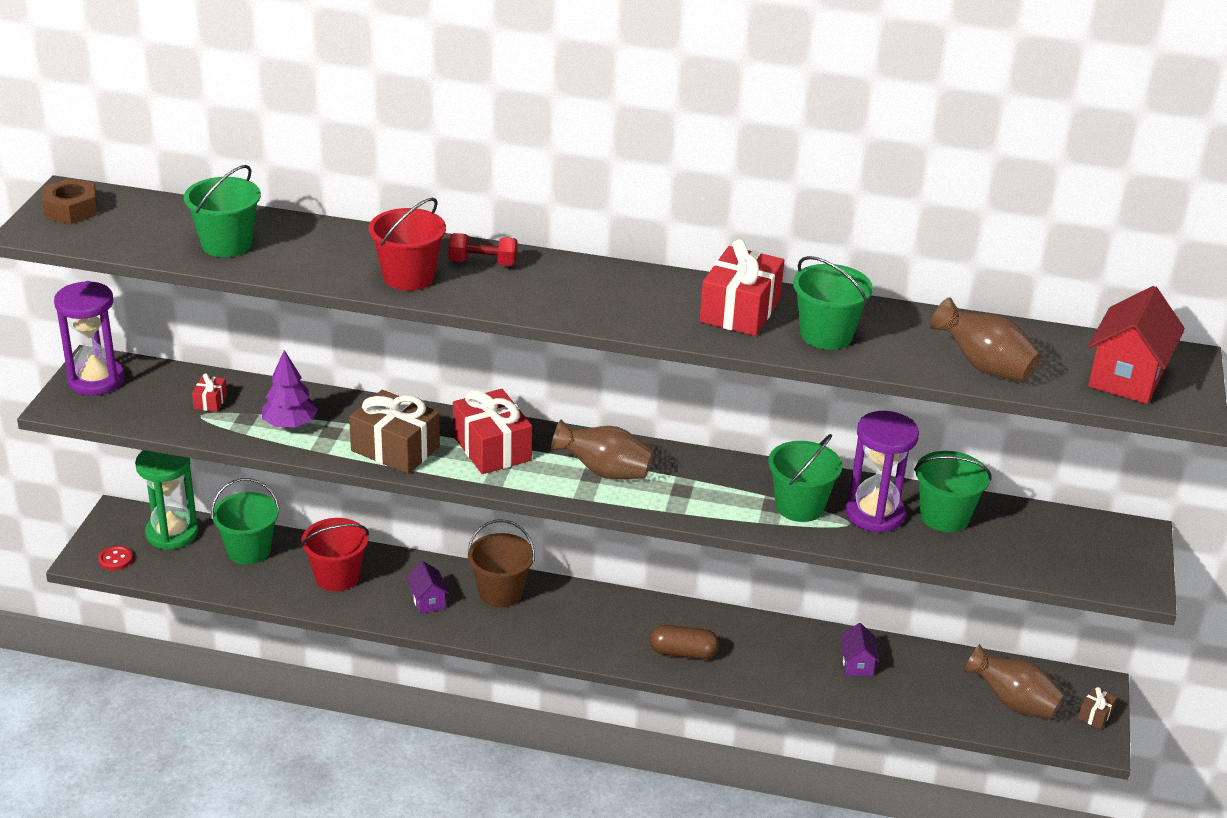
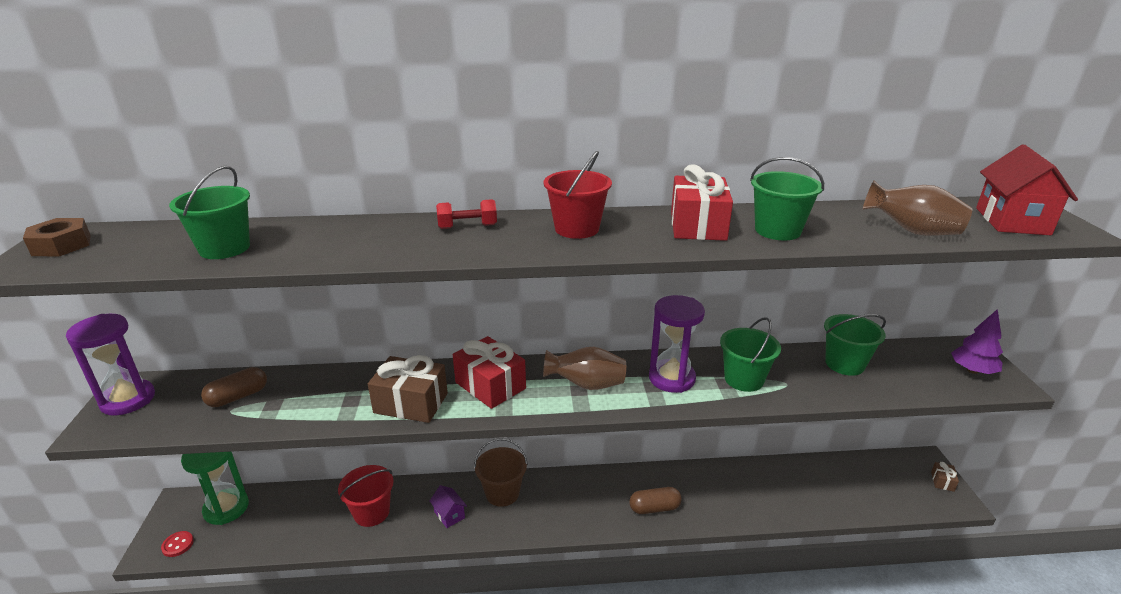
camera: 15 degrees left, 5 degrees down
red gift [192,373,227,412] -> brown capsule [201,367,267,407]
green bucket [211,478,279,565] -> none
purple tree [262,350,318,428] -> purple tree moved to [951,309,1003,374]
red bucket [368,198,446,291] -> red bucket moved to [544,151,612,239]
purple house [840,623,880,676] -> none
purple hourglass [846,411,919,533] -> purple hourglass moved to [649,295,705,393]
brown vase [964,644,1065,719] -> none

